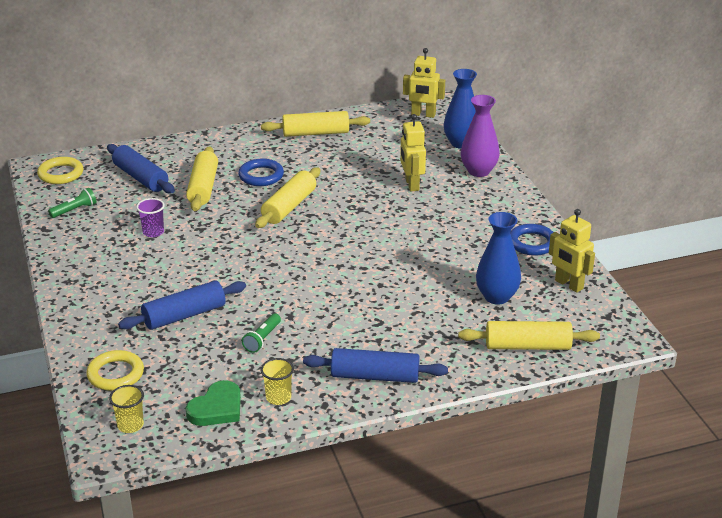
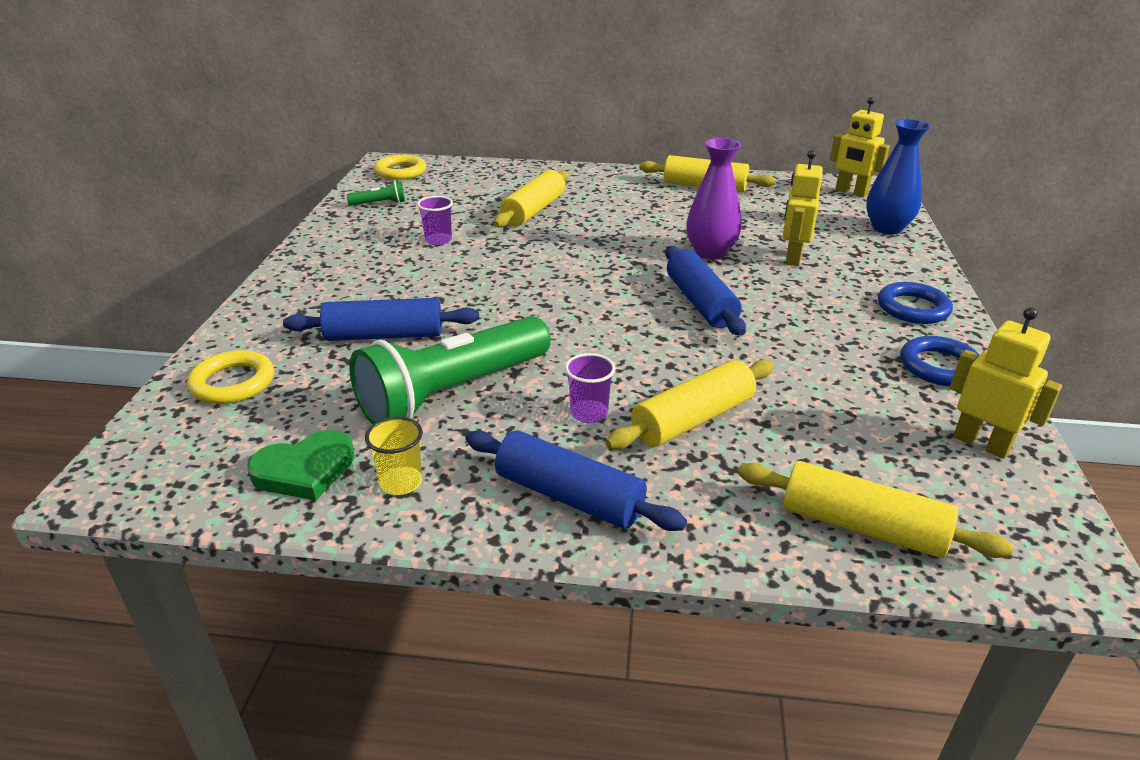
camera: 25 degrees right, 0 degrees up
blue rolling pin [107,144,175,194] -> blue rolling pin moved to [665,246,746,336]
yellow cup [109,385,144,433] -> none
blue ring [238,159,284,186] -> blue ring moved to [878,282,953,324]
green flashlight [242,314,281,353] -> green flashlight [349,316,551,425], size x2.45
yellow rolling pin [255,167,321,228] -> yellow rolling pin moved to [605,360,774,449]
purple vase [461,95,500,177] -> purple vase moved to [686,138,742,260]
blue vase [476,212,521,305] -> none
yellow robot [549,209,595,293] -> yellow robot turned 150 degrees clockwise [950,307,1062,459]
none -> purple cup [565,353,616,423]

